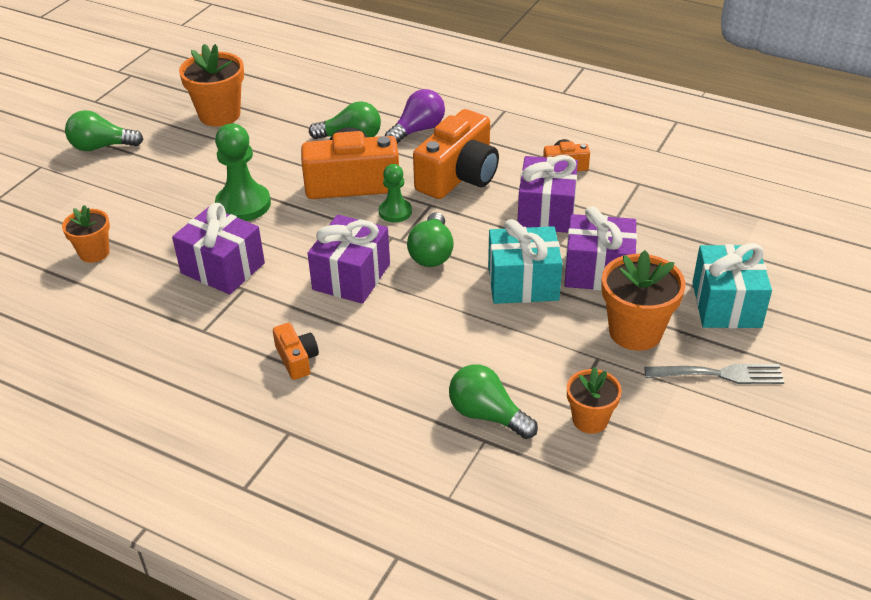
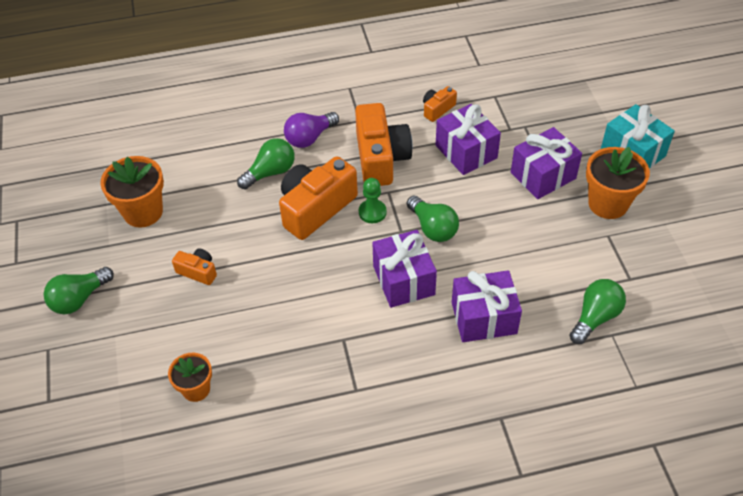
camera: 40 degrees left, 10 degrees up
purple gift [172,203,265,295] -> purple gift moved to [452,270,522,342]
green pawn [215,123,271,221] -> none
orange camera [273,323,319,380] -> orange camera moved to [172,248,217,285]
purple light bulb [385,89,445,143] -> purple light bulb turned 135 degrees counterclockwise [284,112,339,148]
green light bulb [449,365,538,439] -> green light bulb turned 135 degrees clockwise [569,279,626,344]
turquoise gift [488,219,563,304] -> none
orange flower pot [567,367,622,434] -> none
grey fork [644,364,785,384] -> none

